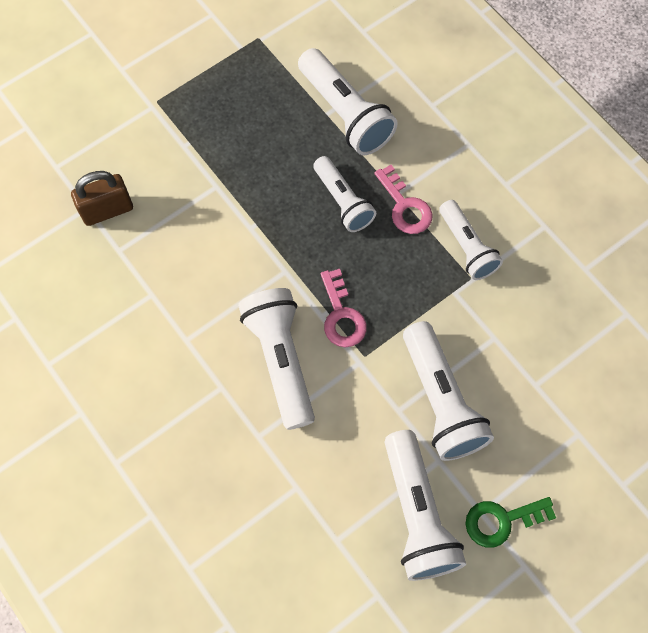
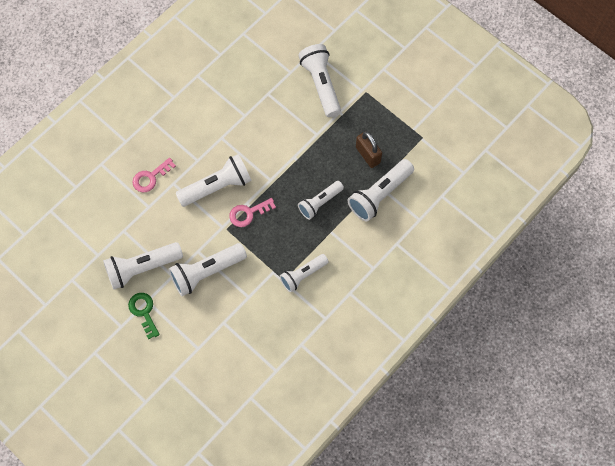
camera: 80 degrees right, 0 degrees up
brown padlock [71,171,133,226] -> brown padlock moved to [356,131,382,168]
pink key [374,165,433,234] -> pink key moved to [132,158,176,192]
none -> white flashlight [298,44,341,117]

